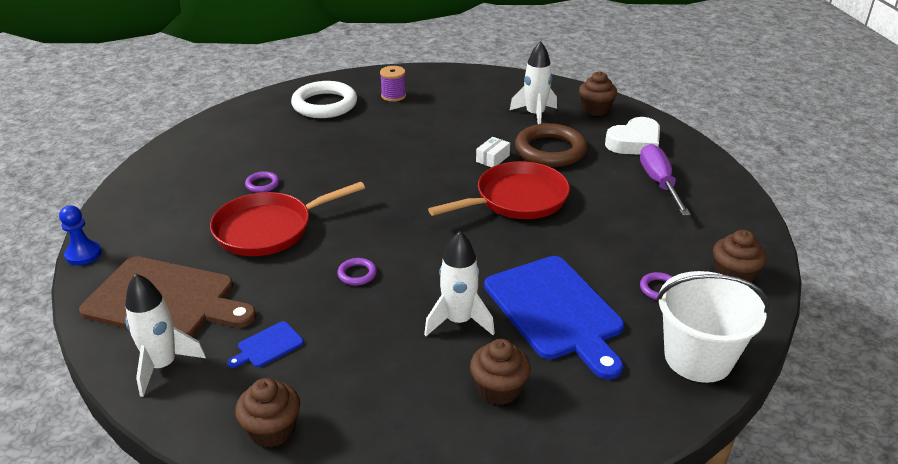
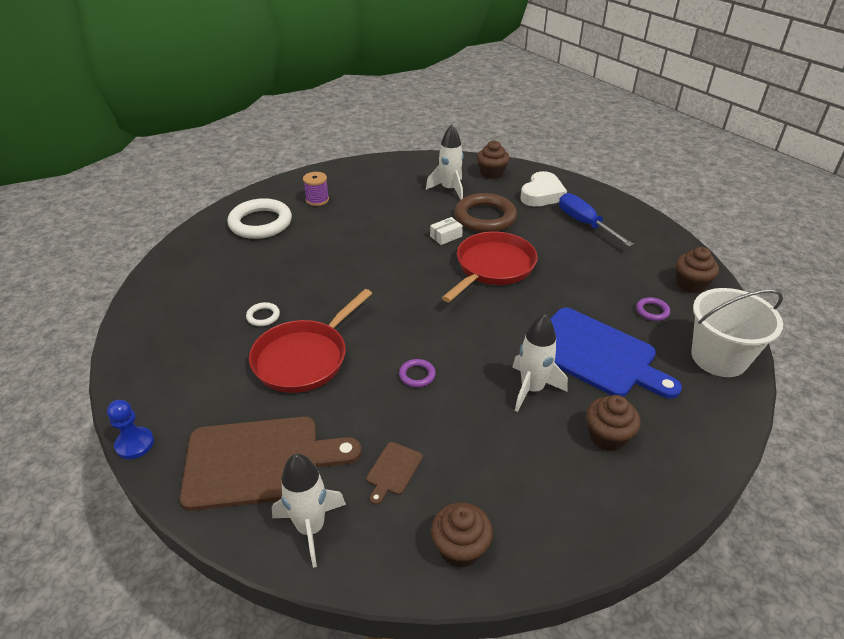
camera: 25 degrees left, 5 degrees up
blue cutting board [227,321,304,368] -> brown cutting board [366,442,423,505]
purple ring [245,171,279,193] -> white ring [246,302,280,326]
white box [476,137,510,167] -> white box turned 45 degrees clockwise [430,217,463,245]
purple screwdriver [640,144,691,216] -> blue screwdriver [559,193,634,246]

